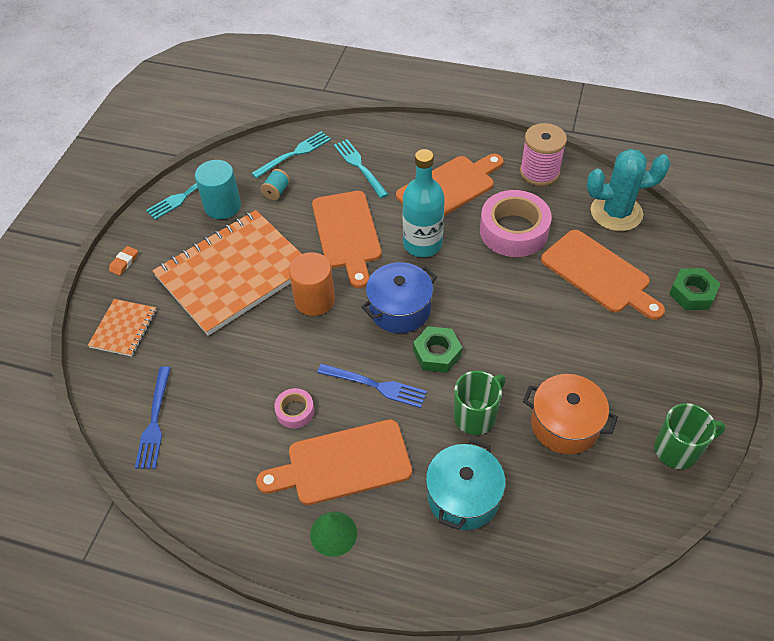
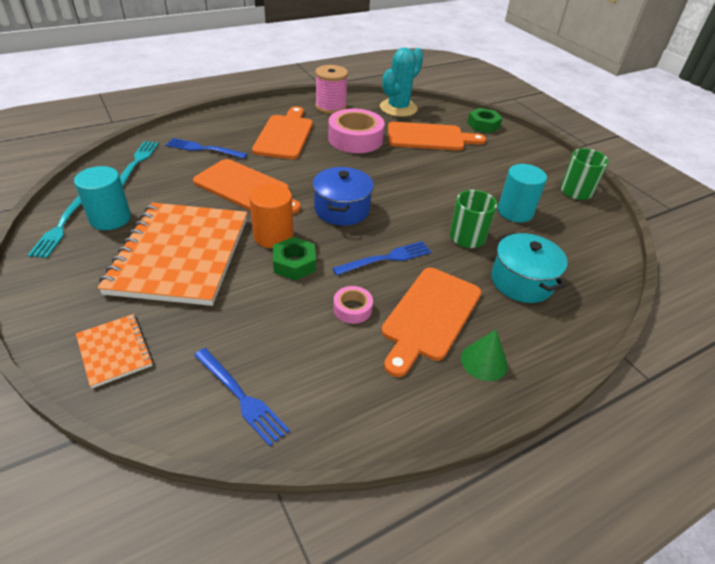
camera: 50 degrees left, 10 degrees down
orange eraser [109,246,138,276] -> none
turquoise spool [261,169,290,200] -> none
turquoise fork [334,139,389,198] -> blue fork [166,138,248,159]
turquoise bottle [403,149,445,257] -> none
green nut [413,326,462,373] -> green nut moved to [273,237,316,281]
orange pot [523,374,618,454] -> turquoise cylinder [498,164,547,223]

